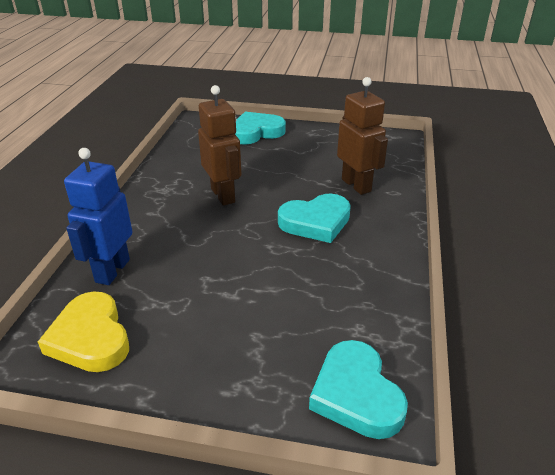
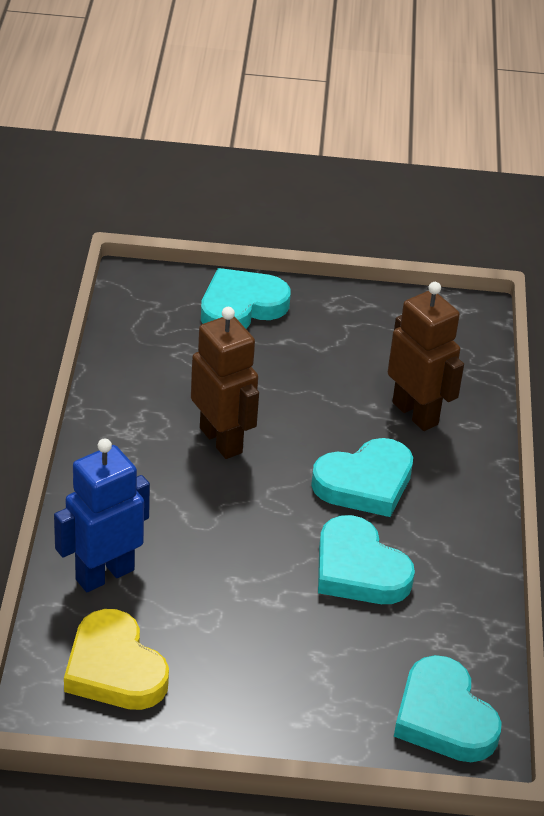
camera: 10 degrees left, 5 degrees up
blue robot [64,148,133,285] -> blue robot turned 45 degrees clockwise [54,438,150,592]
none -> turquoise heart [318,515,415,604]

